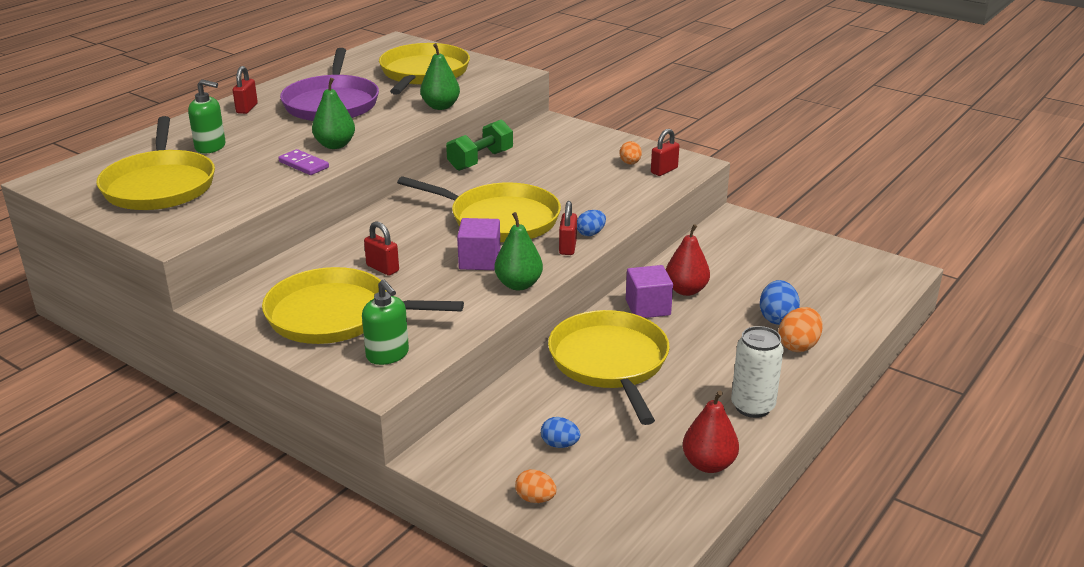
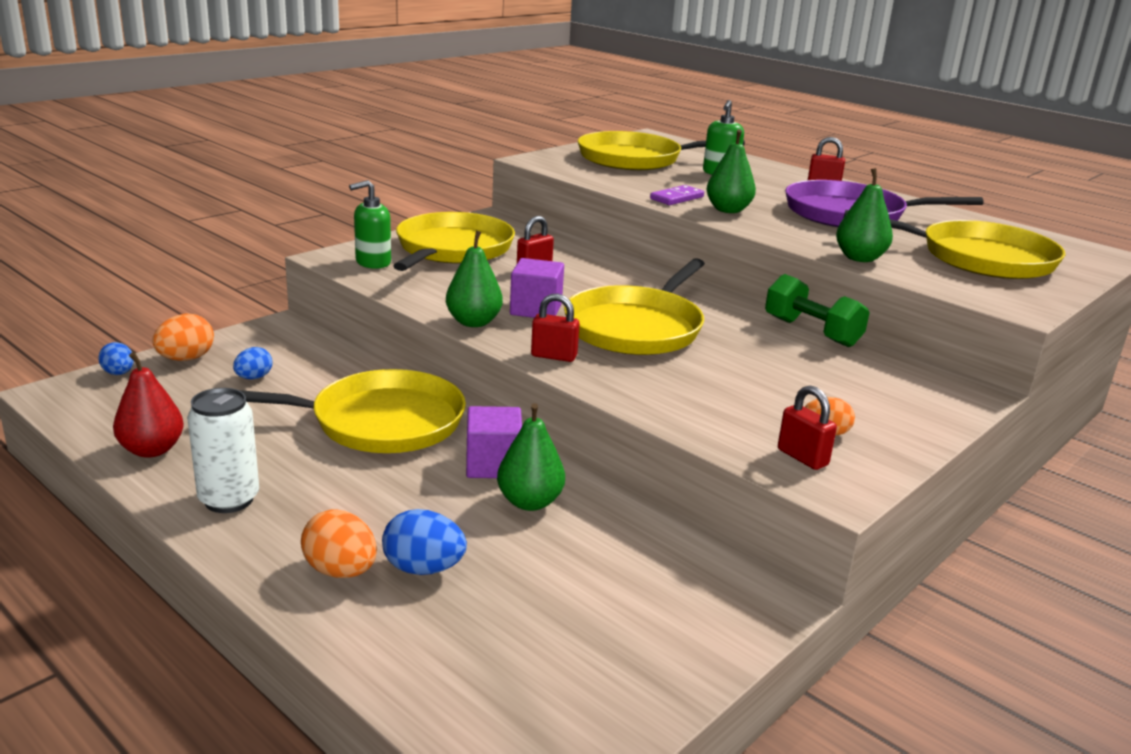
camera: 95 degrees right, 5 degrees down
orange egg [515,469,557,503] -> orange egg [152,314,214,361], size x1.50
blue egg [577,210,606,236] -> blue egg moved to [98,342,134,375]
red pear [666,224,710,296] -> green pear [497,403,565,511]

